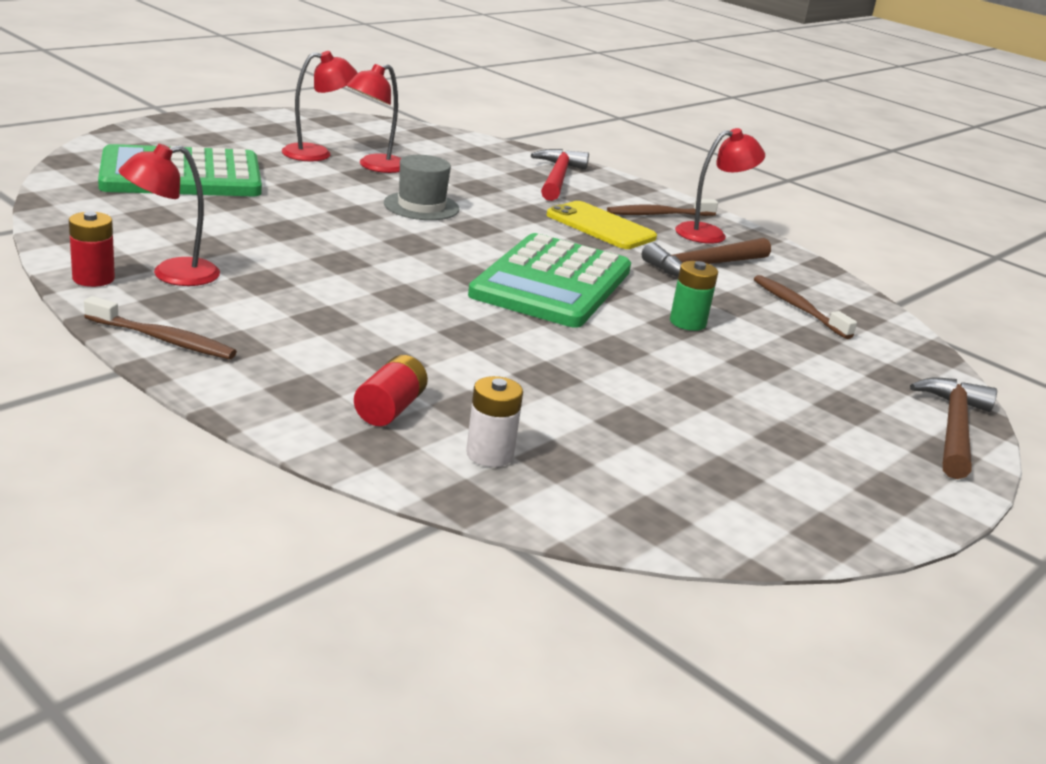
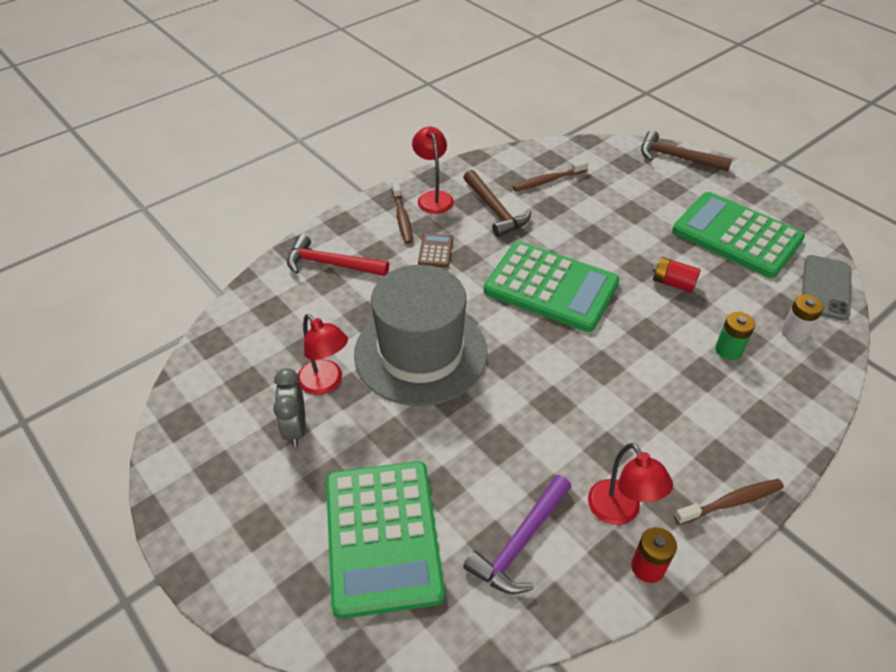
camera: 80 degrees left, 20 degrees up
brown toothbrush [84,296,237,359] -> brown toothbrush turned 45 degrees clockwise [674,479,784,525]
red lamp [282,51,358,162] -> grey clock [273,368,305,447]
red battery [354,355,428,426] -> red battery moved to [653,257,701,293]
grey hat [384,155,459,220] -> grey hat [354,265,488,406], size x2.10
yellow phone [547,201,657,249] -> brown calculator [418,233,453,267]
green battery [670,261,718,331] -> green battery moved to [715,312,755,360]
none -> purple hammer [463,475,571,594]
none -> green calculator [672,192,805,278]
none -> grey phone [802,255,851,321]

